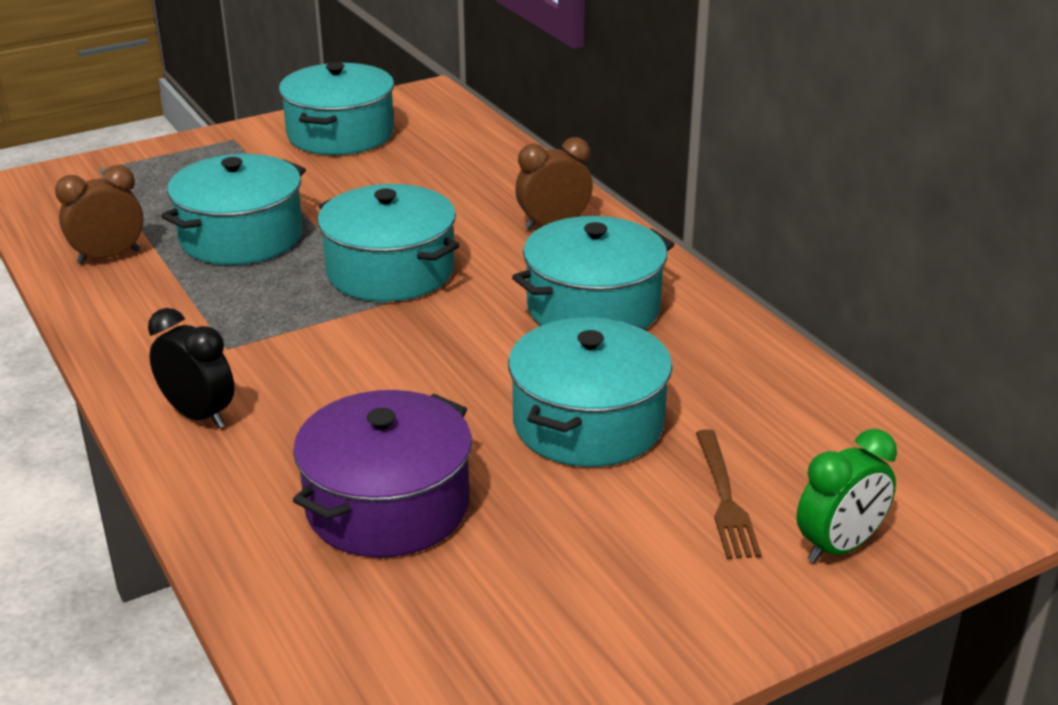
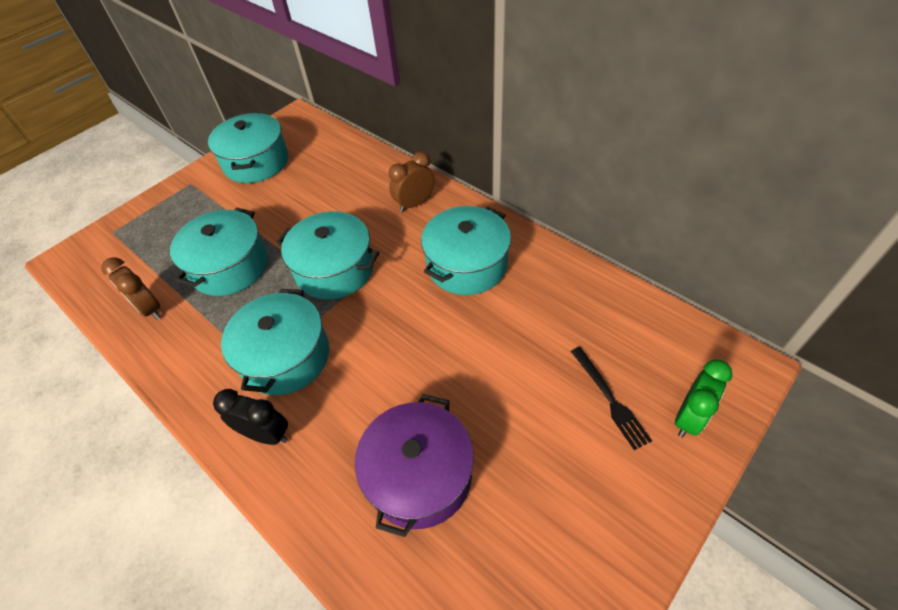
camera: 15 degrees left, 20 degrees up
brown clock [55,165,144,264] -> brown clock turned 90 degrees counterclockwise [101,257,161,320]
turquoise pot [508,318,672,467] -> turquoise pot moved to [221,289,329,395]
brown fork [696,429,762,559] -> black fork [571,347,652,450]

